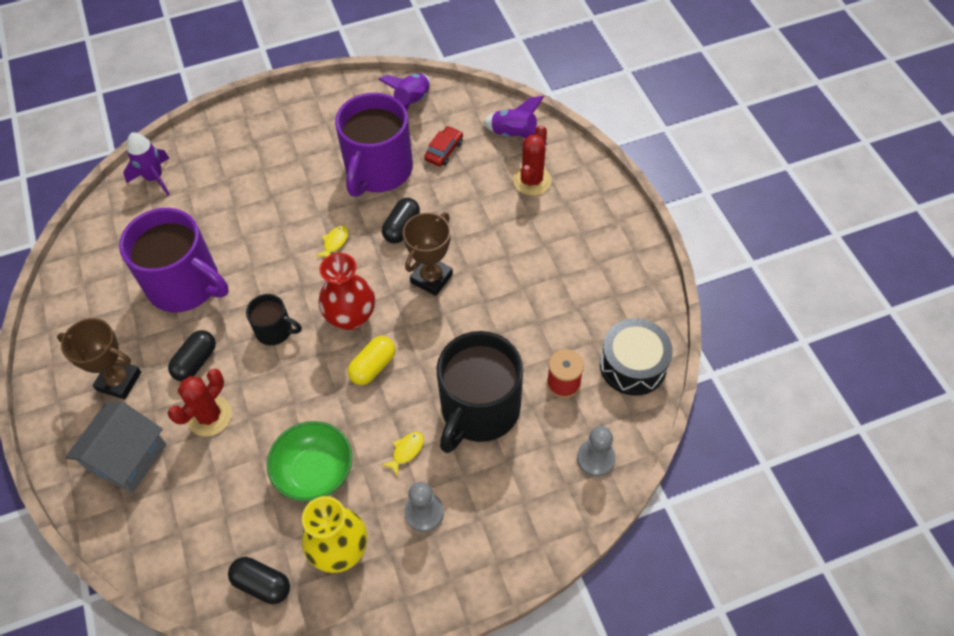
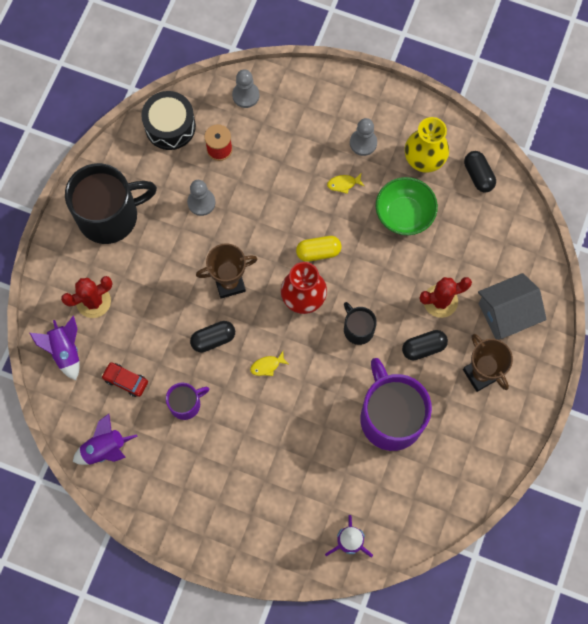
camera: 140 degrees left, 15 degrees up
purple mug [335,93,413,197] -> purple mug [166,383,209,420], size x0.49
red car [424,126,463,166] -> red car turned 45 degrees clockwise [101,362,148,397]
black mug [437,331,523,453] -> black mug moved to [65,163,157,244]
none -> grey pawn [187,180,215,216]

